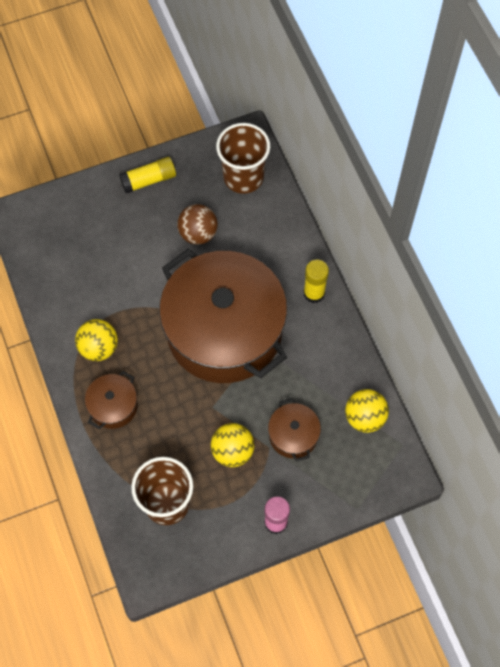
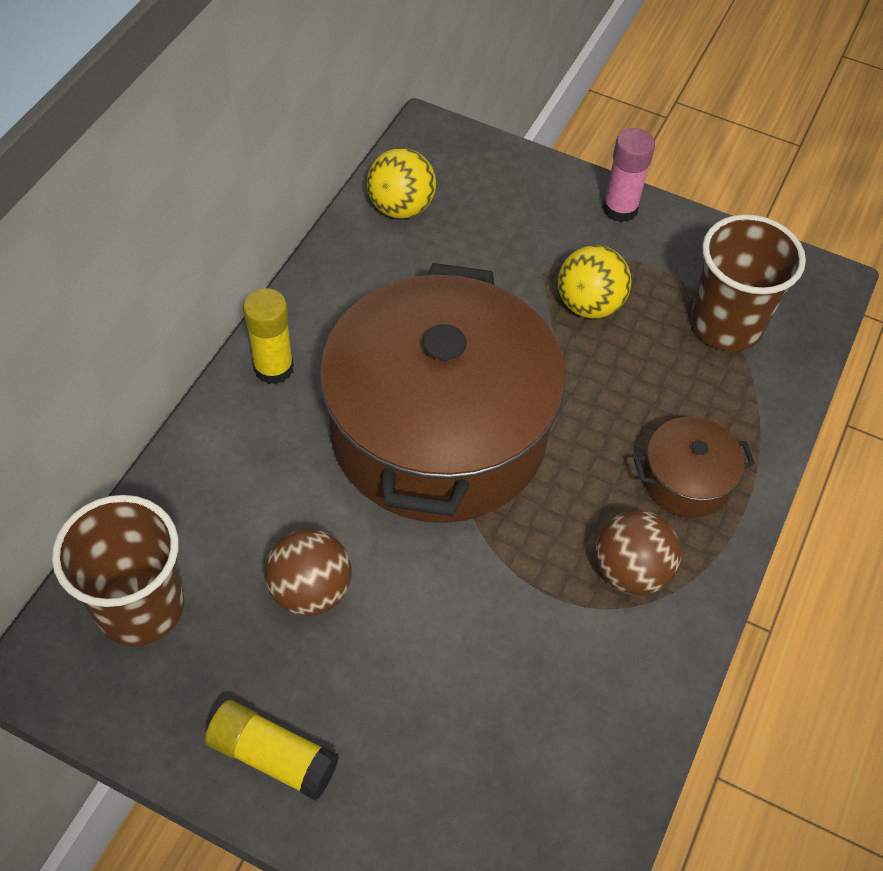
camera: 135 degrees left, 10 degrees down
yellow ball [75,319,118,361] -> brown ball [596,510,681,595]
brown pot [268,398,321,461] -> none

